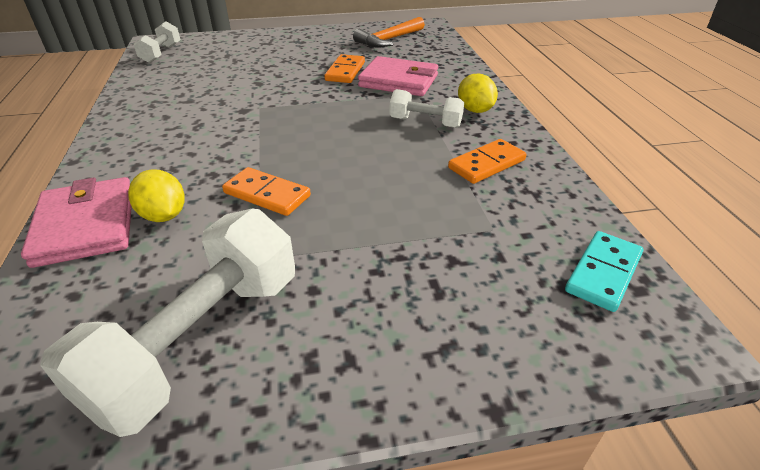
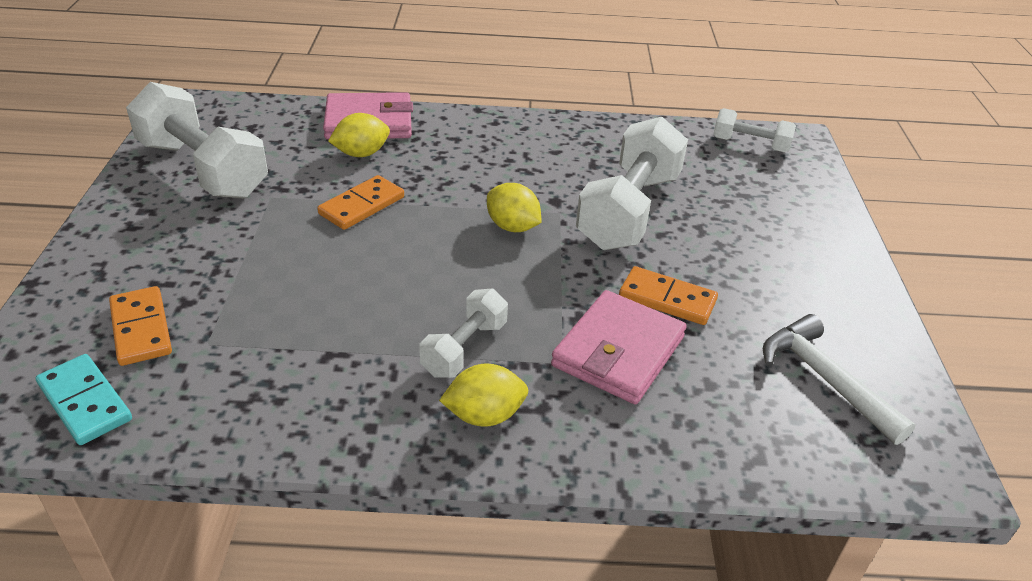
camera: 100 degrees right, 0 degrees up
orange hammer [353,17,425,47] -> white hammer [763,314,916,445]
orange domino [448,139,527,184] -> orange domino moved to [109,286,172,366]
none -> yellow lemon [487,183,542,232]
none -> white dumbbell [576,117,688,250]

